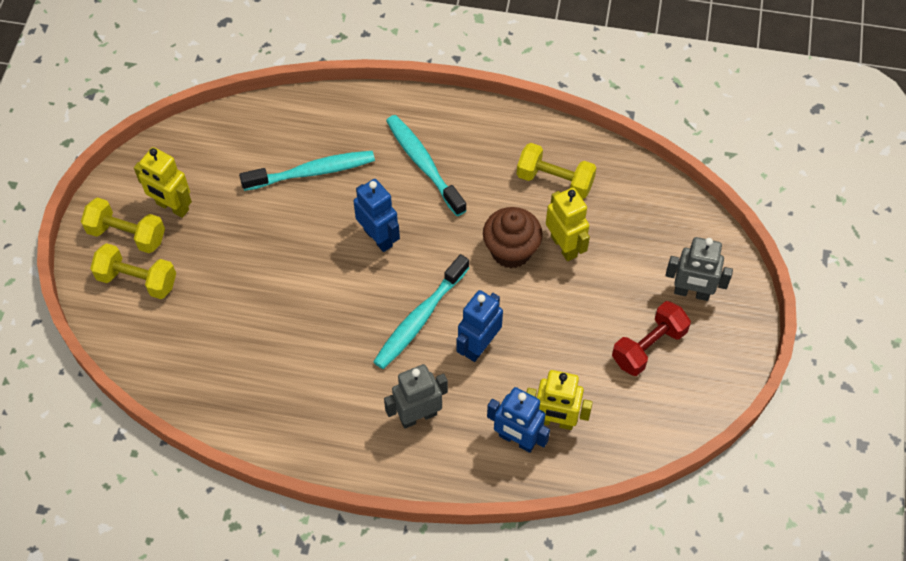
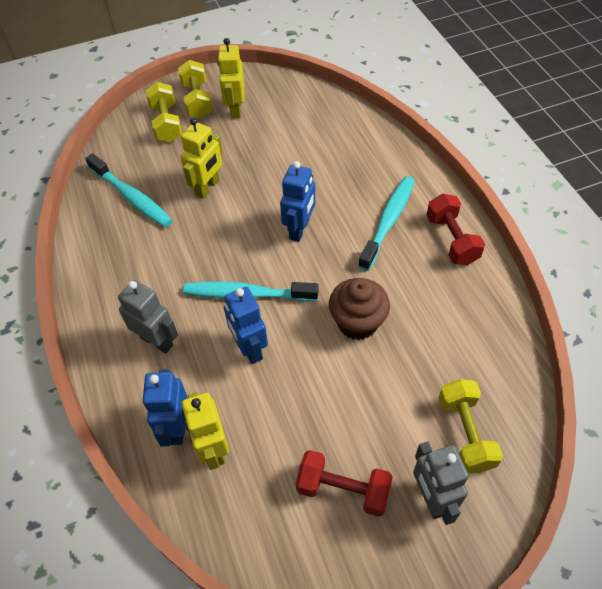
camera: 60 degrees right, 5 degrees down
turquoise toothbrush [239,151,375,191] -> turquoise toothbrush moved to [85,153,173,227]
blue robot [456,290,503,362] -> blue robot turned 120 degrees counterclockwise [224,287,268,364]
yellow dumbbell [517,143,596,199] -> yellow dumbbell moved to [438,379,503,473]
yellow robot [546,188,590,261] -> yellow robot moved to [180,118,223,198]
none -> red dumbbell [426,194,485,265]

